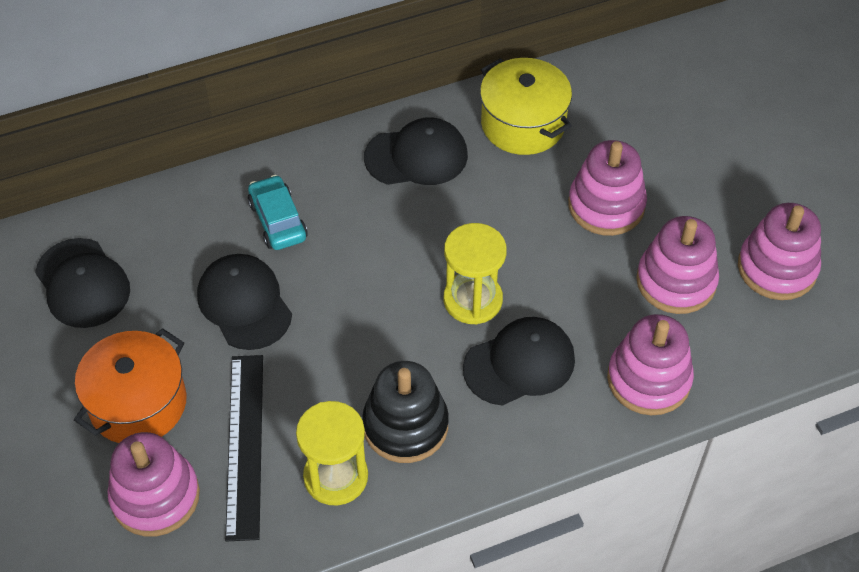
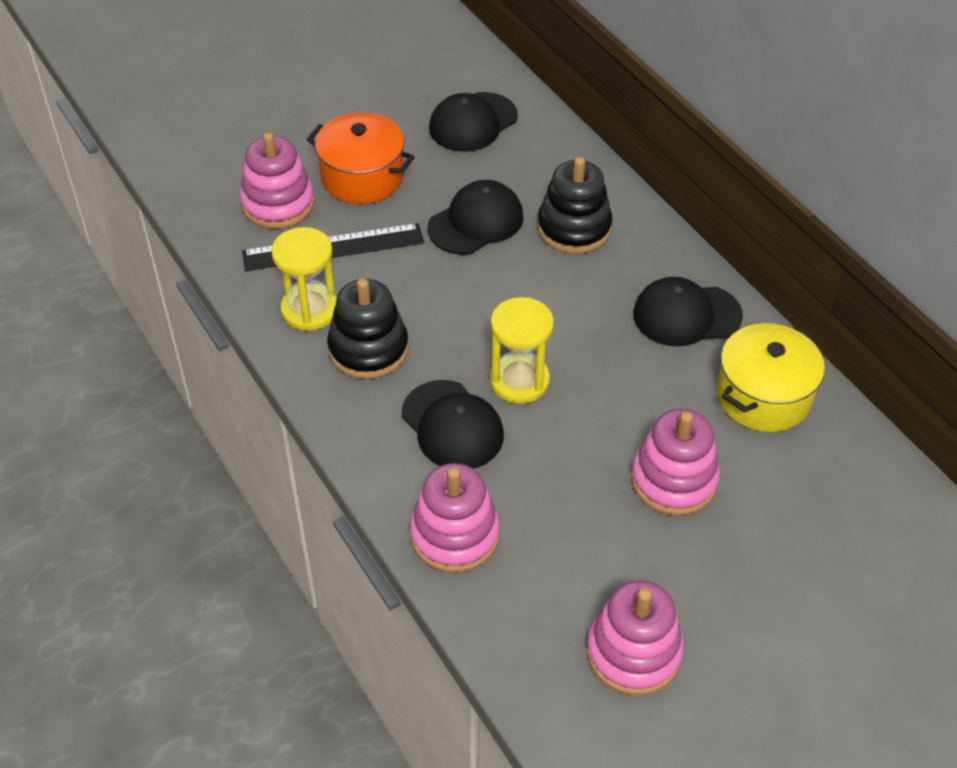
camera: 80 degrees right, 5 degrees down
turquoise car [248,175,308,250] -> black stacking toy [537,157,613,254]
black cap [364,117,468,185] -> black cap turned 105 degrees clockwise [633,277,743,347]
pink stacking toy [636,216,719,314] -> none

